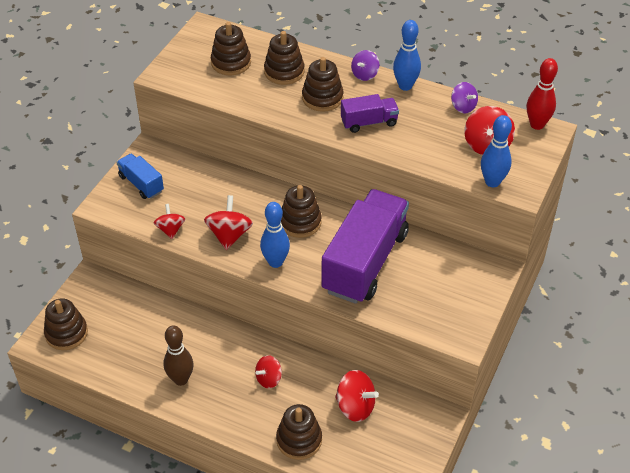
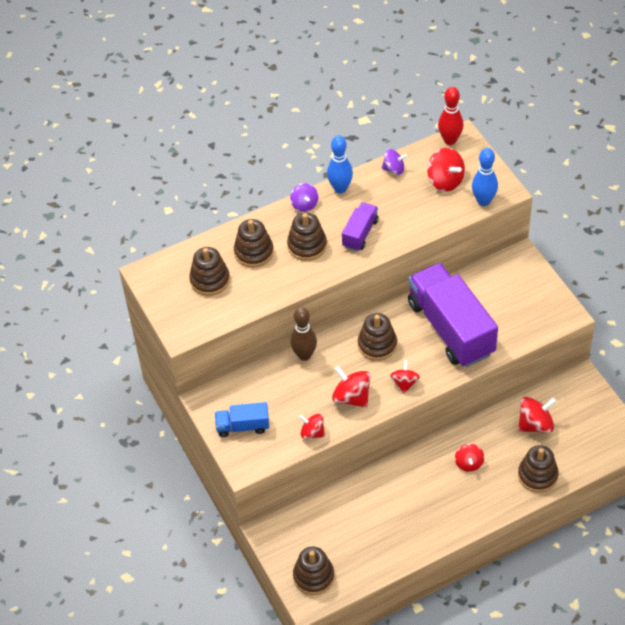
camera: 50 degrees left, 5 degrees up
brown bowling pin [164,325,193,386] -> brown bowling pin moved to [290,307,317,361]
blue bowling pin [260,202,290,268] -> red spinning top [390,360,420,393]

